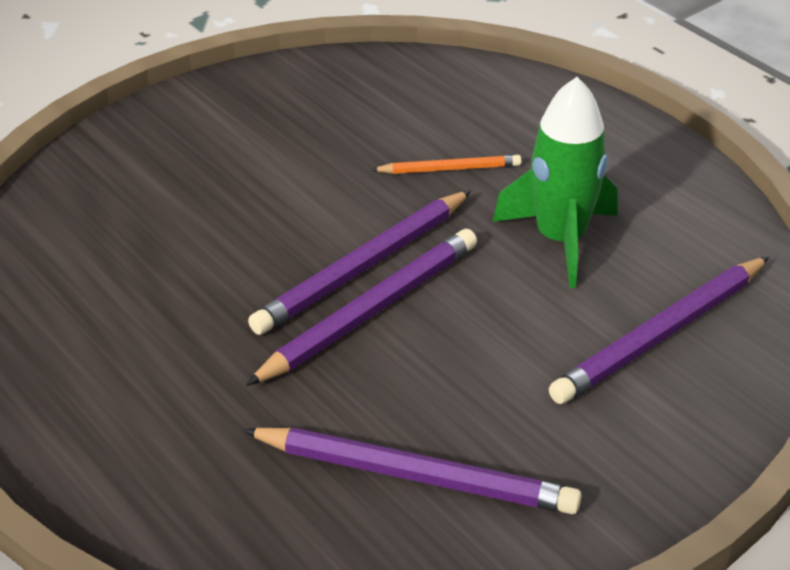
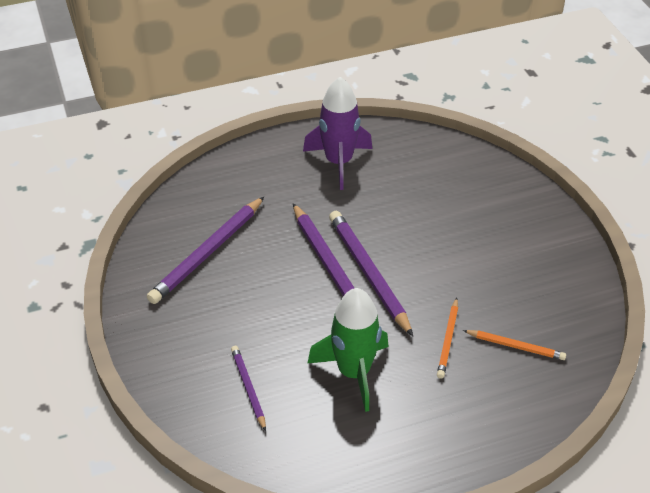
camera: 110 degrees right, 5 degrees up
purple pencil [549,256,769,404] -> purple pencil [231,346,266,431], size x0.55
none -> purple rocket [303,77,372,190]
none -> orange pencil [463,330,566,360]

